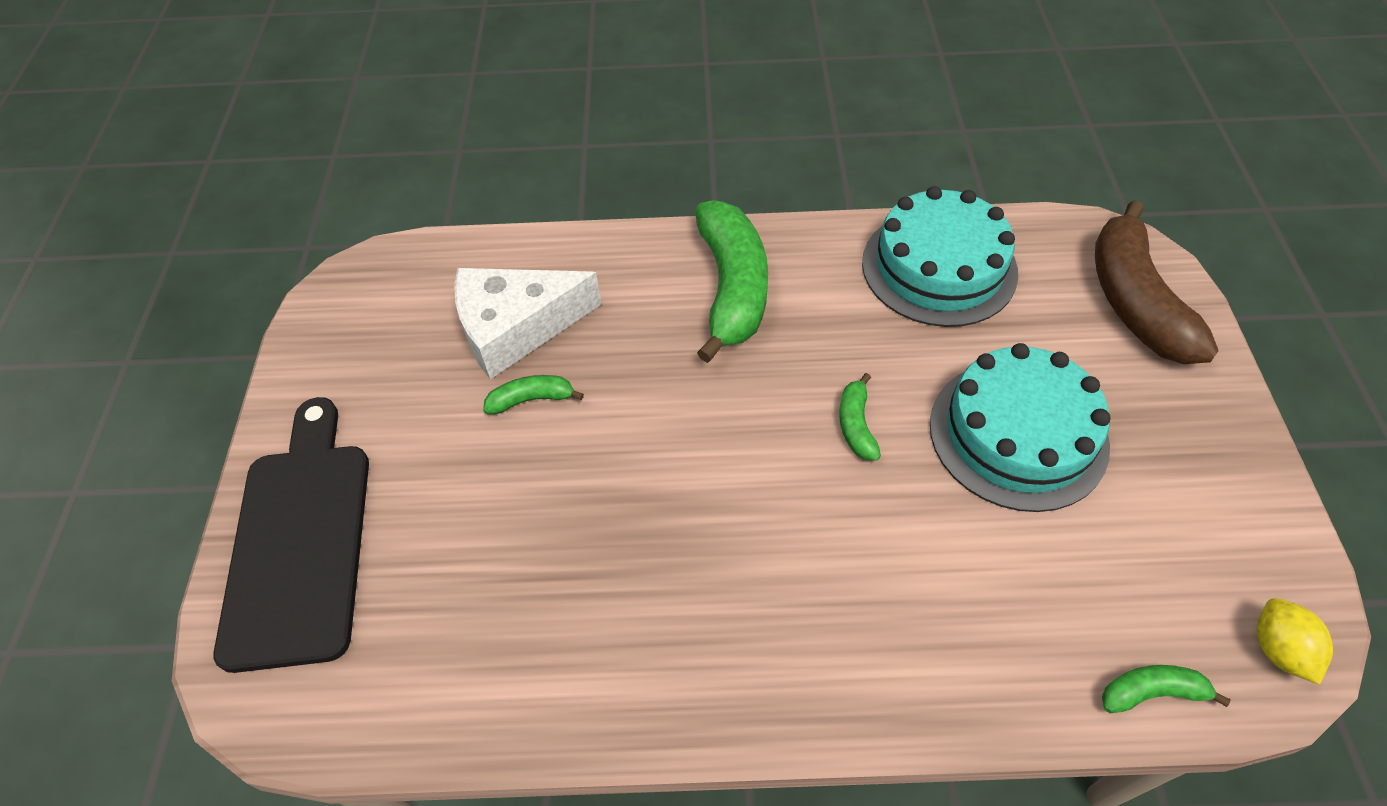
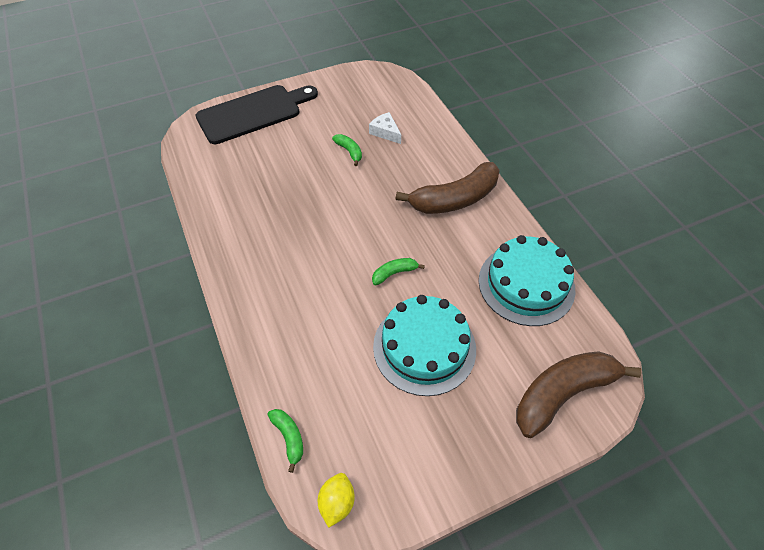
camera: 65 degrees right, 0 degrees up
white cheese [454,268,601,379] -> white cheese [369,112,401,144], size x0.52
green banana [695,200,768,363] -> brown banana [396,162,499,214]
yellow lemon [1257,598,1333,685] -> yellow lemon turned 45 degrees counterclockwise [318,473,355,528]

